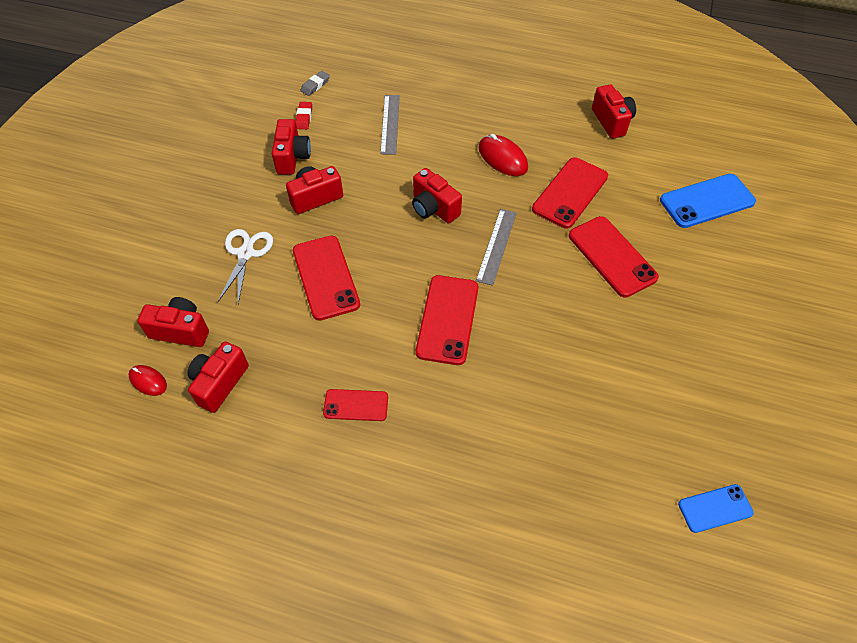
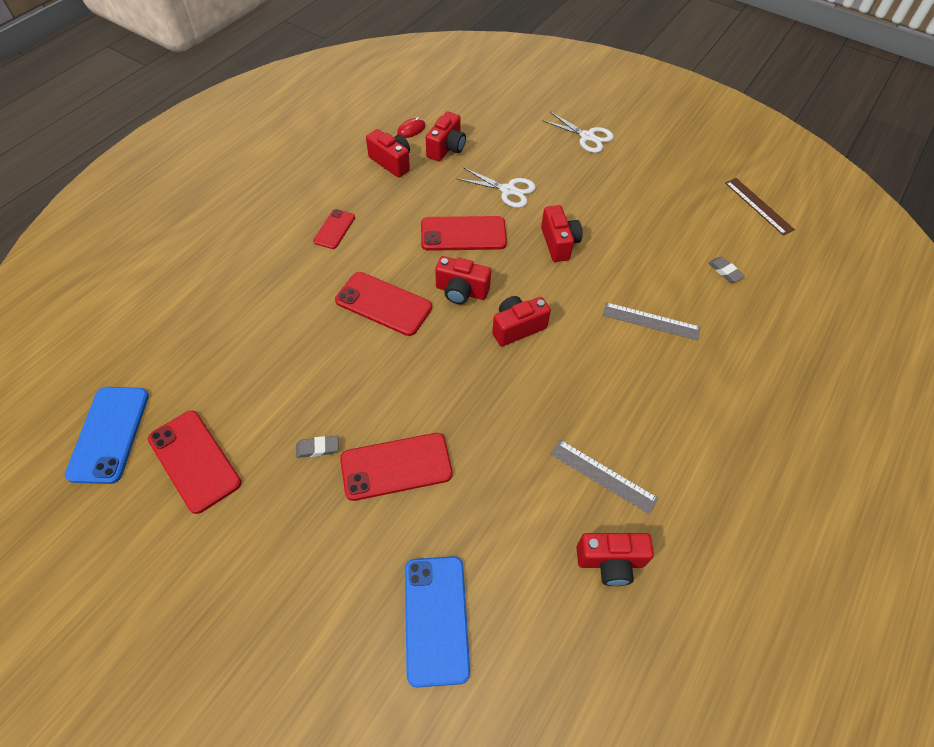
camera: 105 degrees right, 0 degrees up
red camera [272,119,311,175] -> red camera moved to [435,256,491,304]
red eraser [295,102,312,129] -> none
grey ruler [476,209,517,286] -> grey ruler moved to [551,440,658,514]
red mouse [478,134,528,176] -> none
red phone [532,157,608,229] -> red phone moved to [148,411,242,514]
blue phone [678,484,754,533] -> blue phone [65,387,149,484], size x1.70
none -> grey eraser [296,436,339,458]
none -> white scissors [542,112,614,153]
none -> brown ruler [725,178,795,236]

